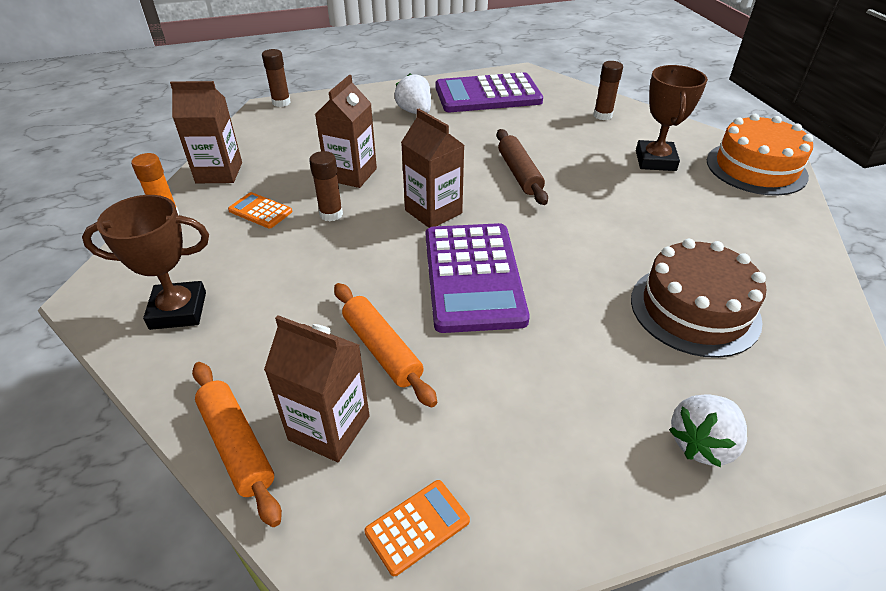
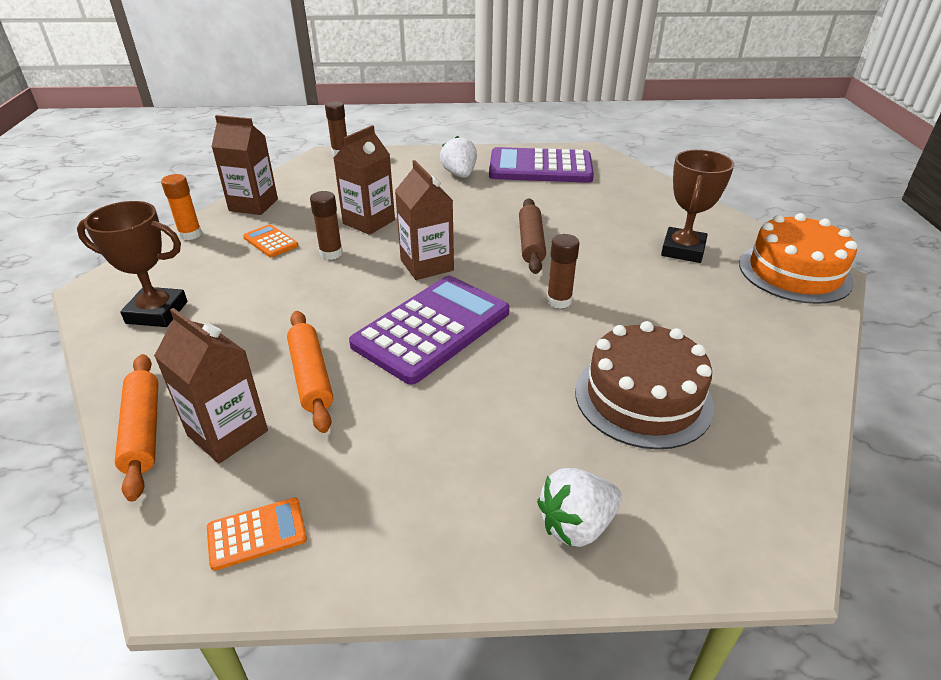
camera: 15 degrees right, 5 degrees down
purple calculator [426,223,530,333] -> purple calculator turned 150 degrees counterclockwise [349,276,509,385]
brown glue stick [593,61,623,120] -> brown glue stick moved to [547,234,580,309]

